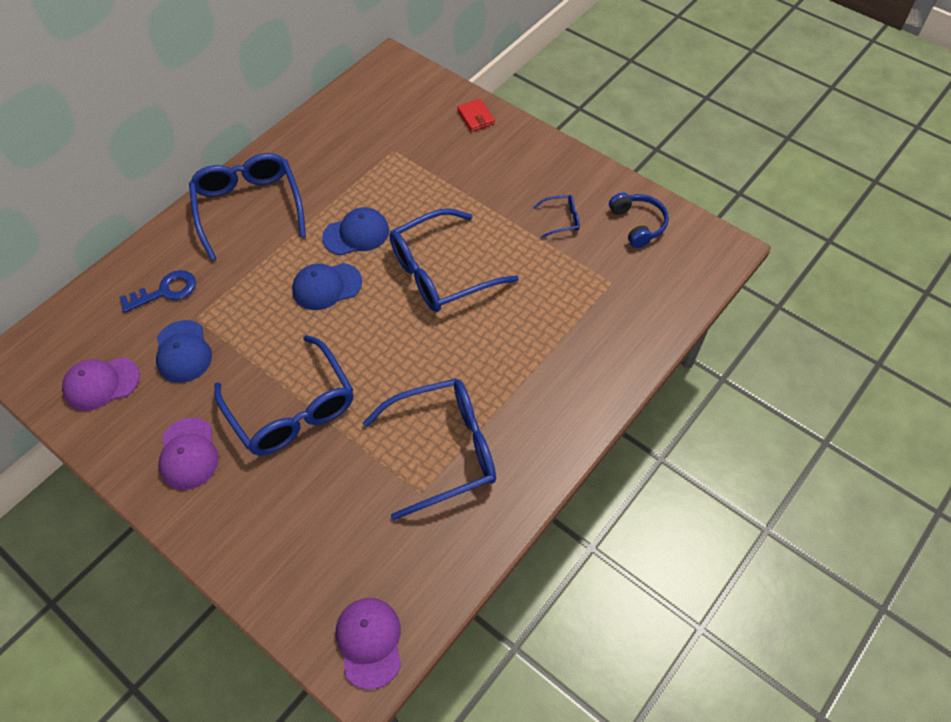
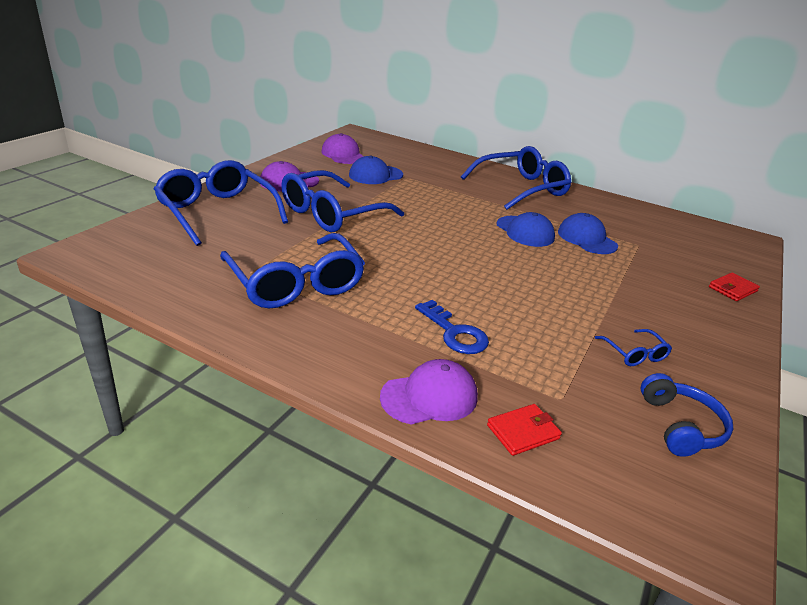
camera: 75 degrees right, 25 degrees down
blue key [119,270,196,313] -> blue key moved to [415,300,489,354]
blue cap [292,263,362,310] -> blue cap moved to [558,213,618,254]
purple cap [336,598,401,690] -> purple cap moved to [380,359,478,424]
blue glasses [389,209,519,312] -> blue glasses moved to [154,160,288,246]
blue headphones [609,193,669,248] -> blue headphones turned 60 degrees counterclockwise [641,373,733,457]
none -> red wallet [487,404,562,456]

